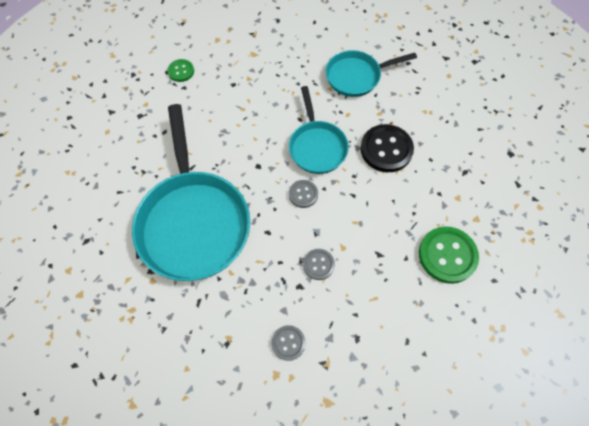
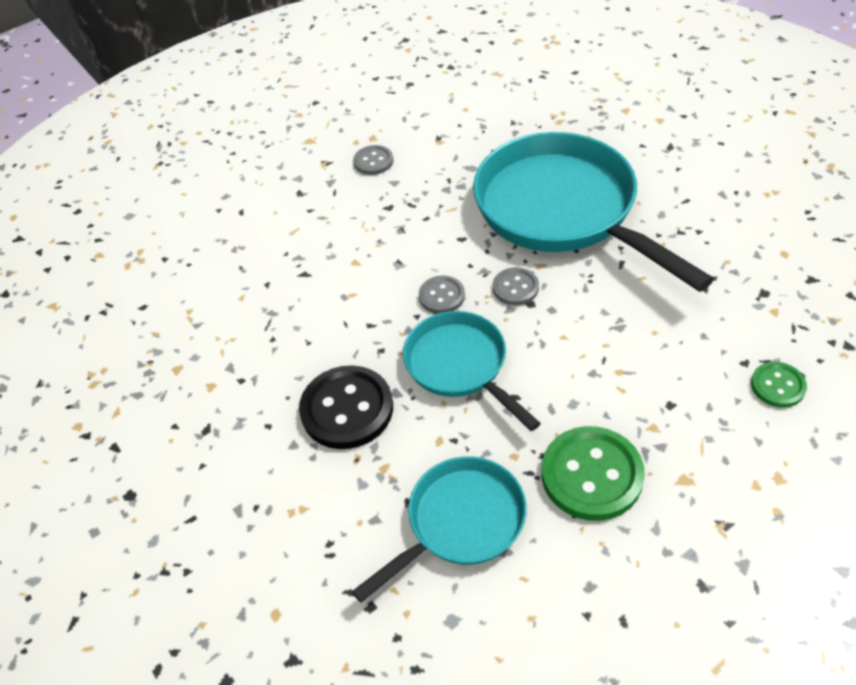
camera: 160 degrees right, 15 degrees down
grey button [303,249,335,280] -> grey button moved to [493,267,539,305]
green button [419,226,479,284] -> green button moved to [542,426,645,521]

